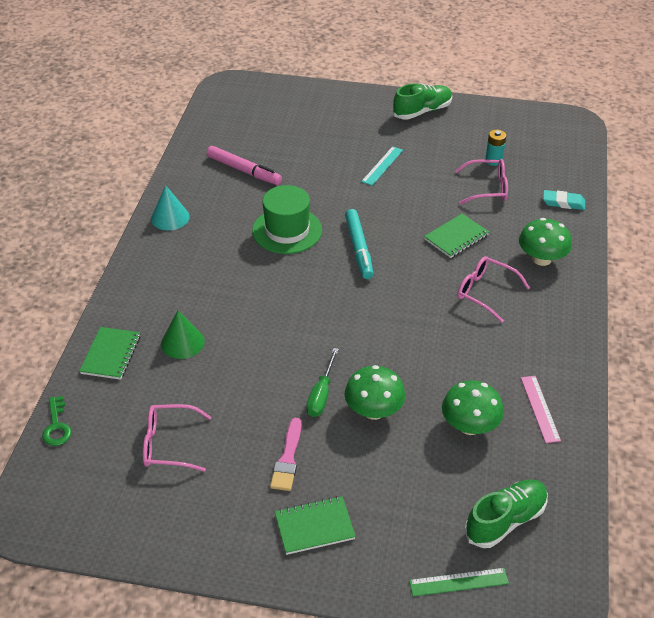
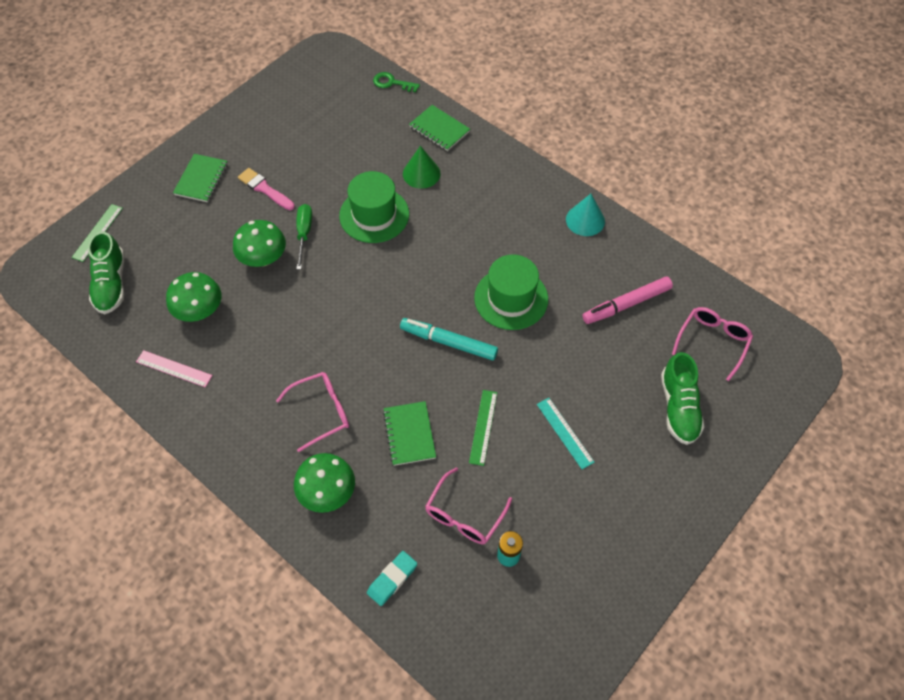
camera: 120 degrees right, 15 degrees up
pink glasses [143,404,211,472] -> pink glasses moved to [672,307,753,381]
green screwdriver [306,348,339,417] -> green screwdriver turned 45 degrees clockwise [296,204,312,270]
green shoe [393,83,452,119] -> green shoe moved to [661,352,704,445]
none -> green hat [339,171,409,243]
none -> green ruler [469,390,497,466]

